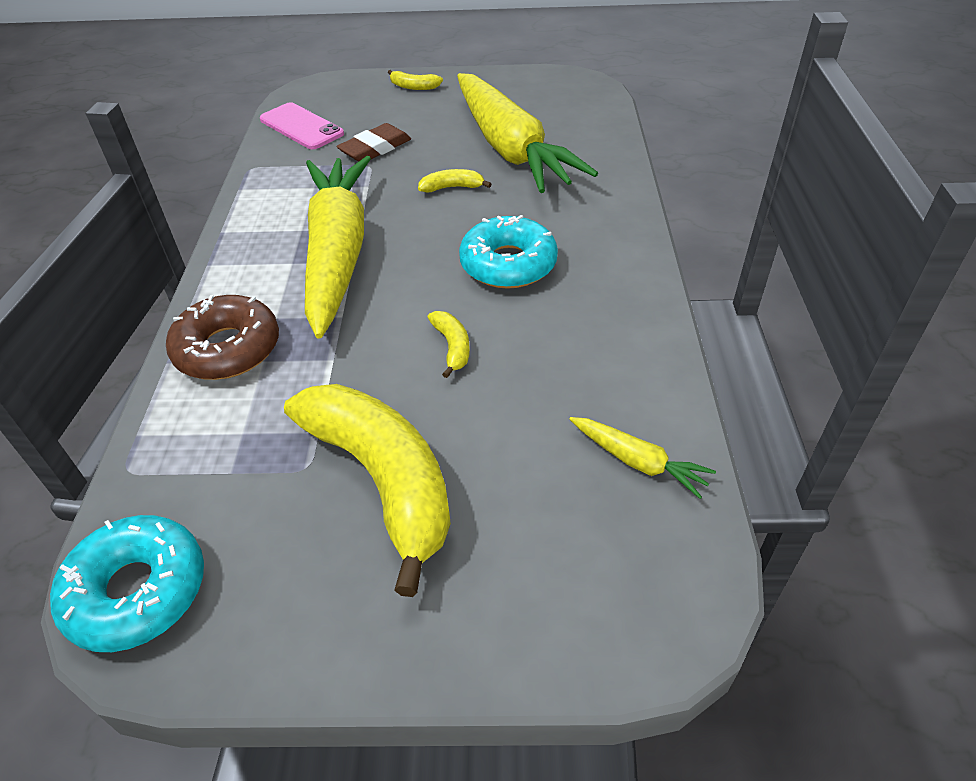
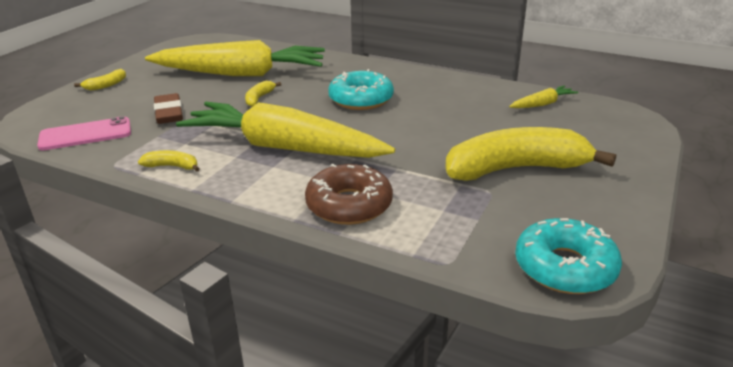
camera: 65 degrees left, 15 degrees down
yellow banana [428,311,470,378] -> yellow banana moved to [138,150,199,172]

